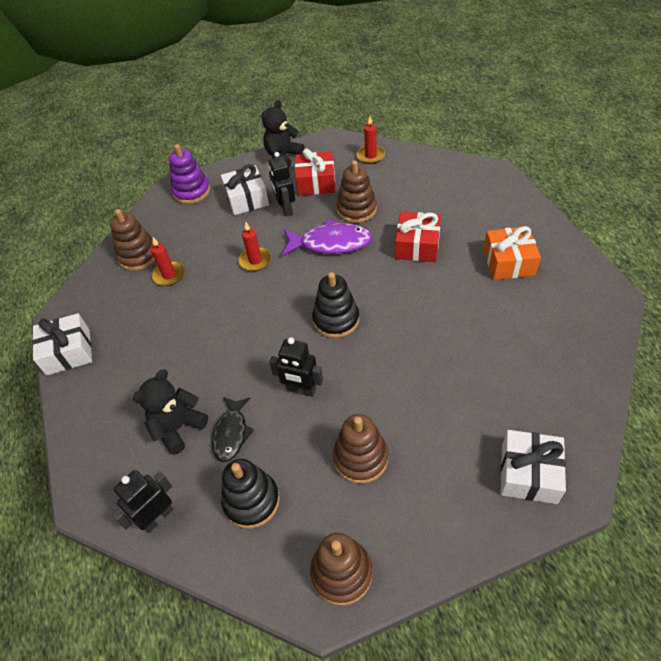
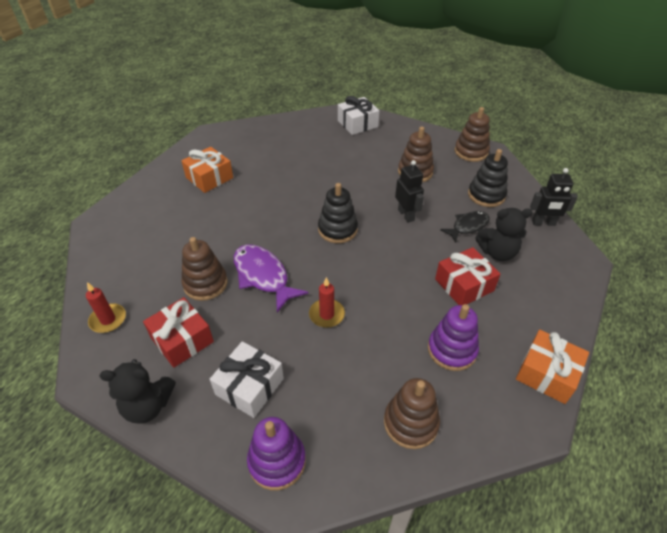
camera: 135 degrees left, 5 degrees down
white gift [32,313,92,376] -> orange gift [516,330,589,404]
red candle [151,237,185,286] -> none
black robot [269,152,295,216] -> none
red gift [395,212,441,262] -> red gift moved to [435,247,501,305]
none -> purple stacking toy [428,304,479,371]

